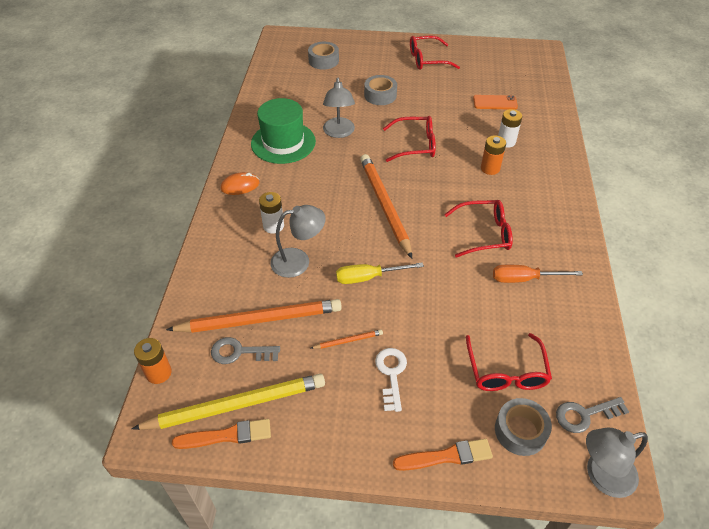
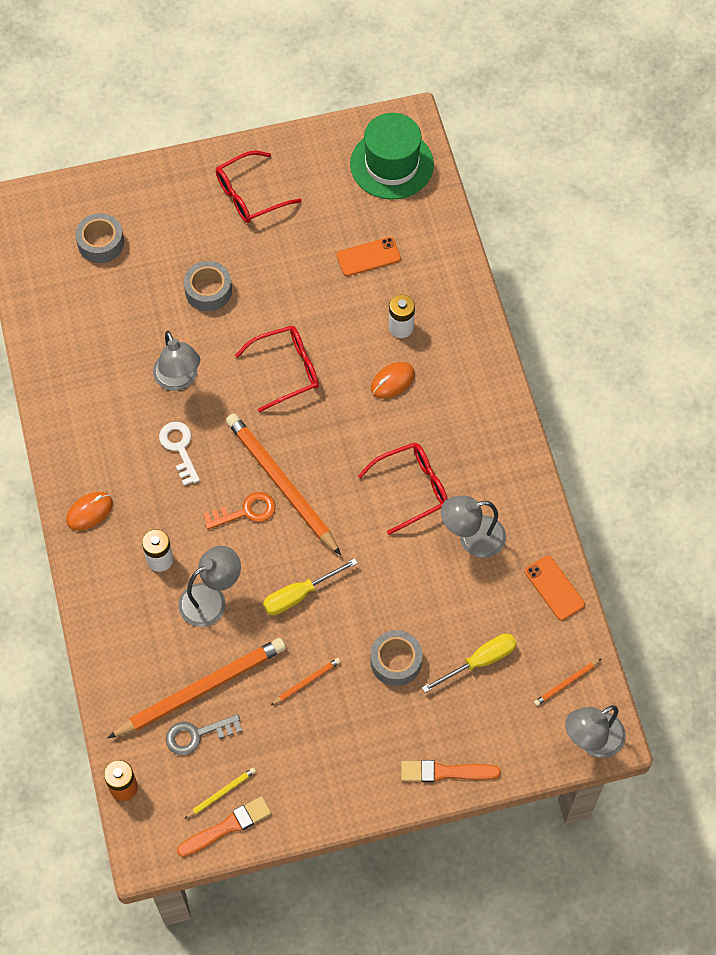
camera: 20 degrees left, 15 degrees up
yellow pencil [132,374,325,430] -> yellow pencil [184,768,256,819], size x0.42
green hat [251,98,316,164] -> green hat moved to [350,113,434,200]
white key [375,348,407,412] -> white key moved to [159,422,200,486]
orange brush [393,439,493,471] -> orange brush turned 150 degrees counterclockwise [401,760,501,782]
red glasses [466,333,552,391] -> yellow screwdriver [422,633,517,693]
orange battery [481,135,506,175] -> orange mouse [371,362,415,399]
orange screwdriver [493,265,583,283] -> grey lamp [441,495,506,558]
grey tape [495,398,552,456] -> grey tape moved to [371,630,422,686]
grey key [556,397,629,433] -> orange pencil [534,659,601,706]
none -> orange key [203,492,276,530]
none -> orange phone [525,556,585,620]

